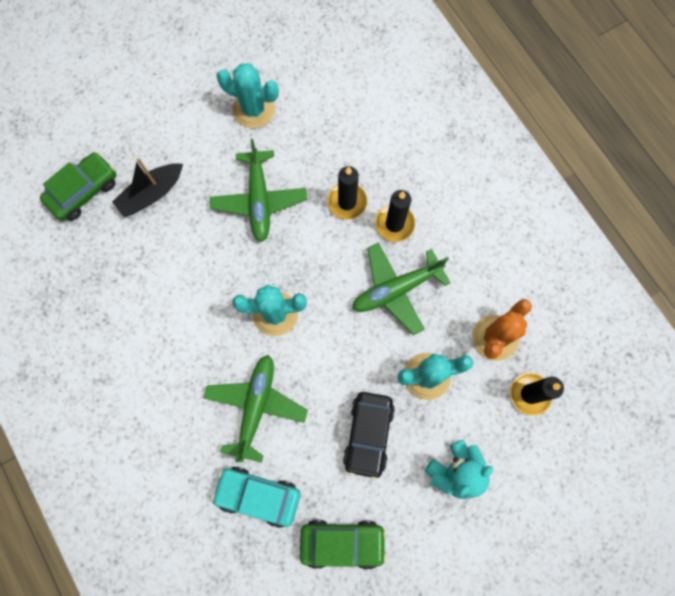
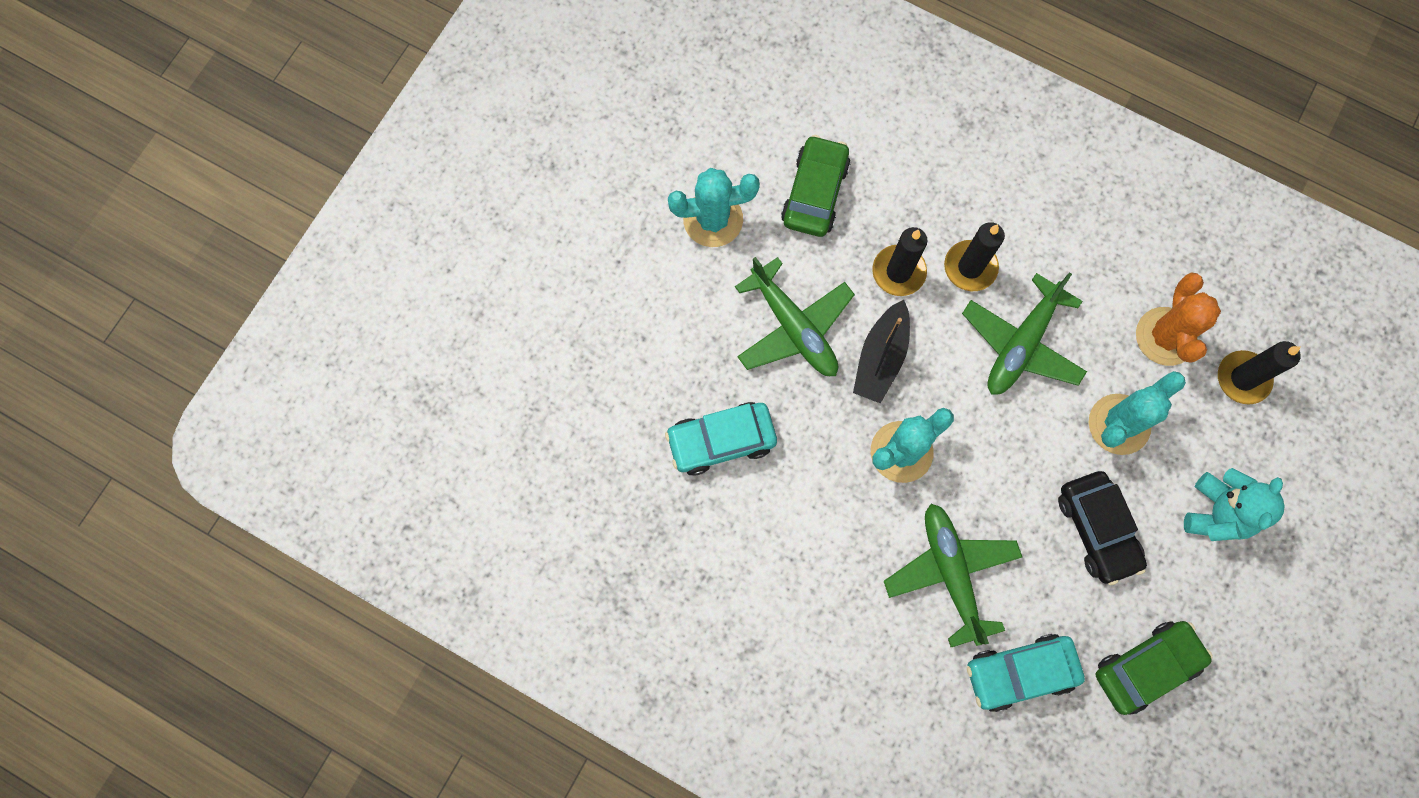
camera: 30 degrees left, 0 degrees up
green car [40,152,116,221] -> green car moved to [781,135,850,237]
black boat [112,158,183,217] -> black boat moved to [853,300,910,404]
none -> turquoise car [665,402,777,476]

